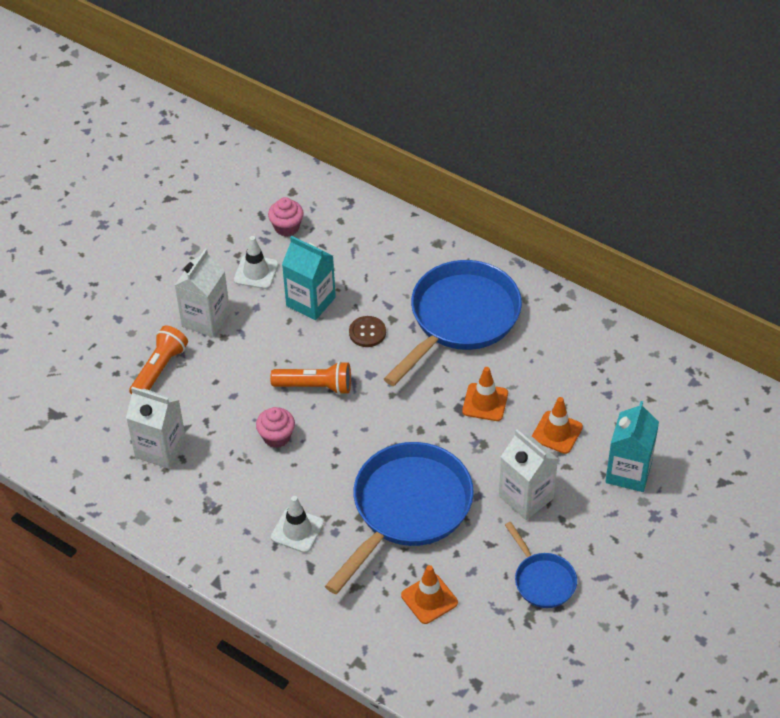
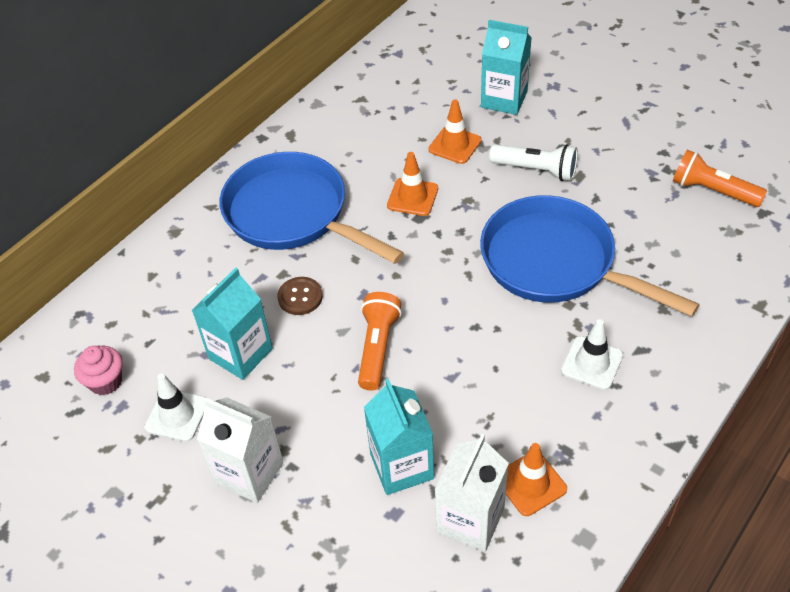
camera: 85 degrees left, 0 degrees up
orange flashlight [129,325,188,395] -> orange flashlight moved to [673,150,767,207]
pink cupcake [256,407,295,448] -> none
orange traffic cone [401,565,458,624] -> orange traffic cone moved to [506,443,567,516]
white carton [499,429,558,520] -> white flashlight [489,144,578,181]
blue pan [505,522,577,608] -> none
none -> turquoise carton [364,379,434,495]

